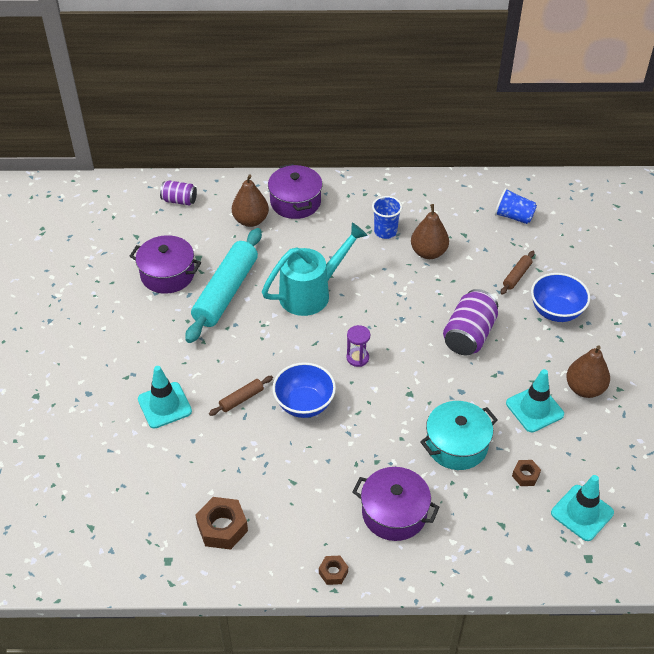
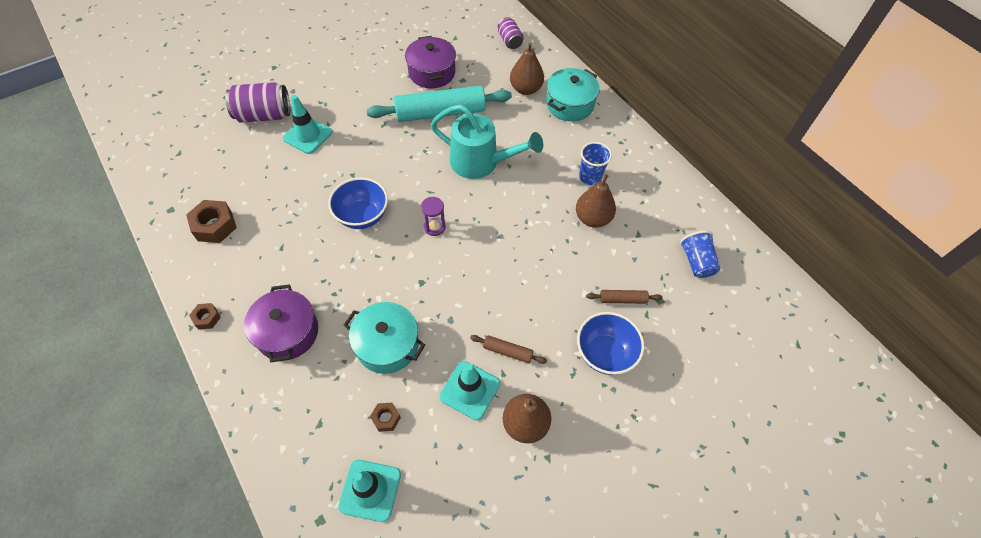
camera: 55 degrees right, 10 degrees up
brown rolling pin [209,376,273,416] -> brown rolling pin moved to [470,335,547,364]
purple pot [268,164,322,219] -> turquoise pot [546,68,600,121]
purple can [443,289,498,355] -> purple can moved to [225,82,290,123]

